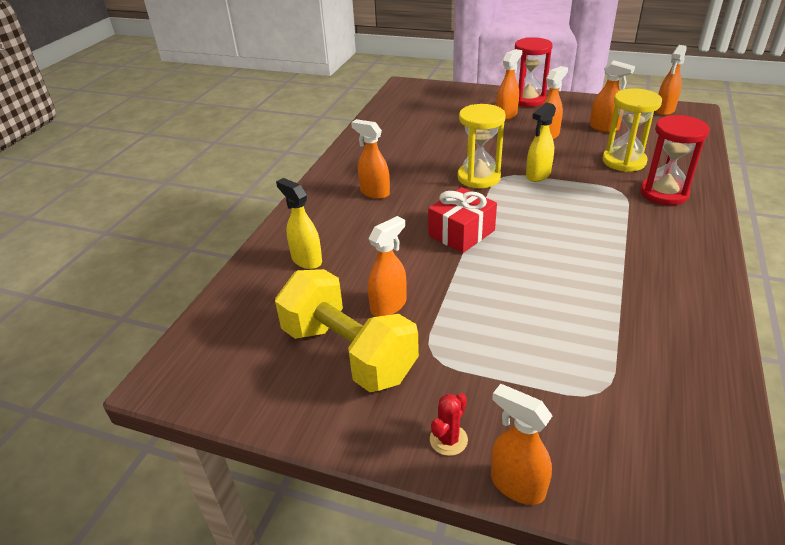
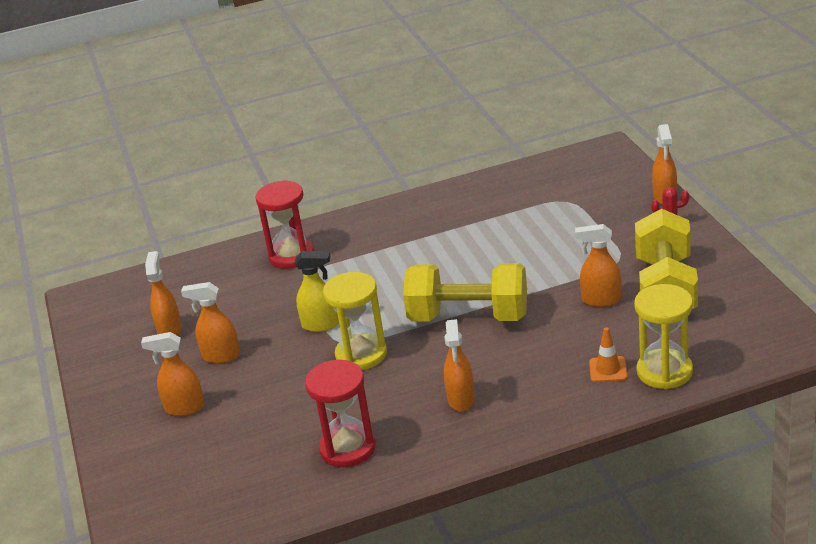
camera: 125 degrees left, 5 degrees down
yellow spray bottle [276,178,322,269] -> orange traffic cone [589,327,628,382]
red gift [428,187,497,253] -> yellow dumbbell [403,263,527,322]
red hourglass [515,37,553,107] -> red hourglass moved to [305,360,376,467]
yellow hourglass [602,89,662,172] -> yellow hourglass moved to [634,284,693,389]
orange spray bottle [656,45,686,116] -> none

